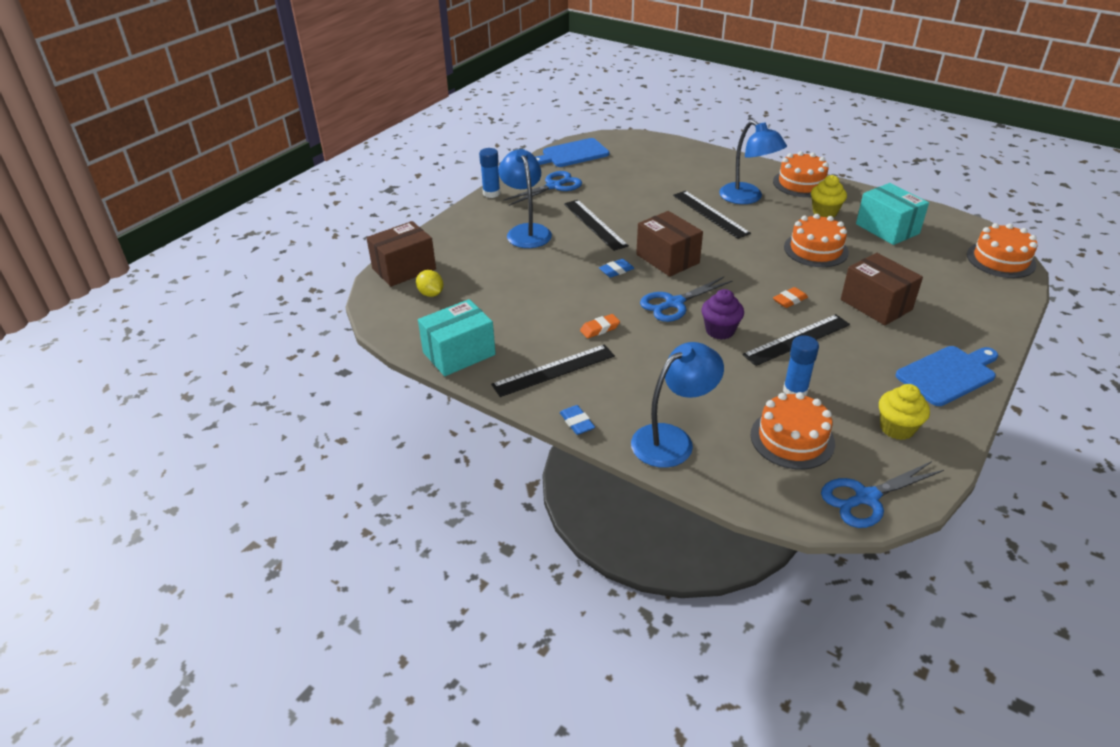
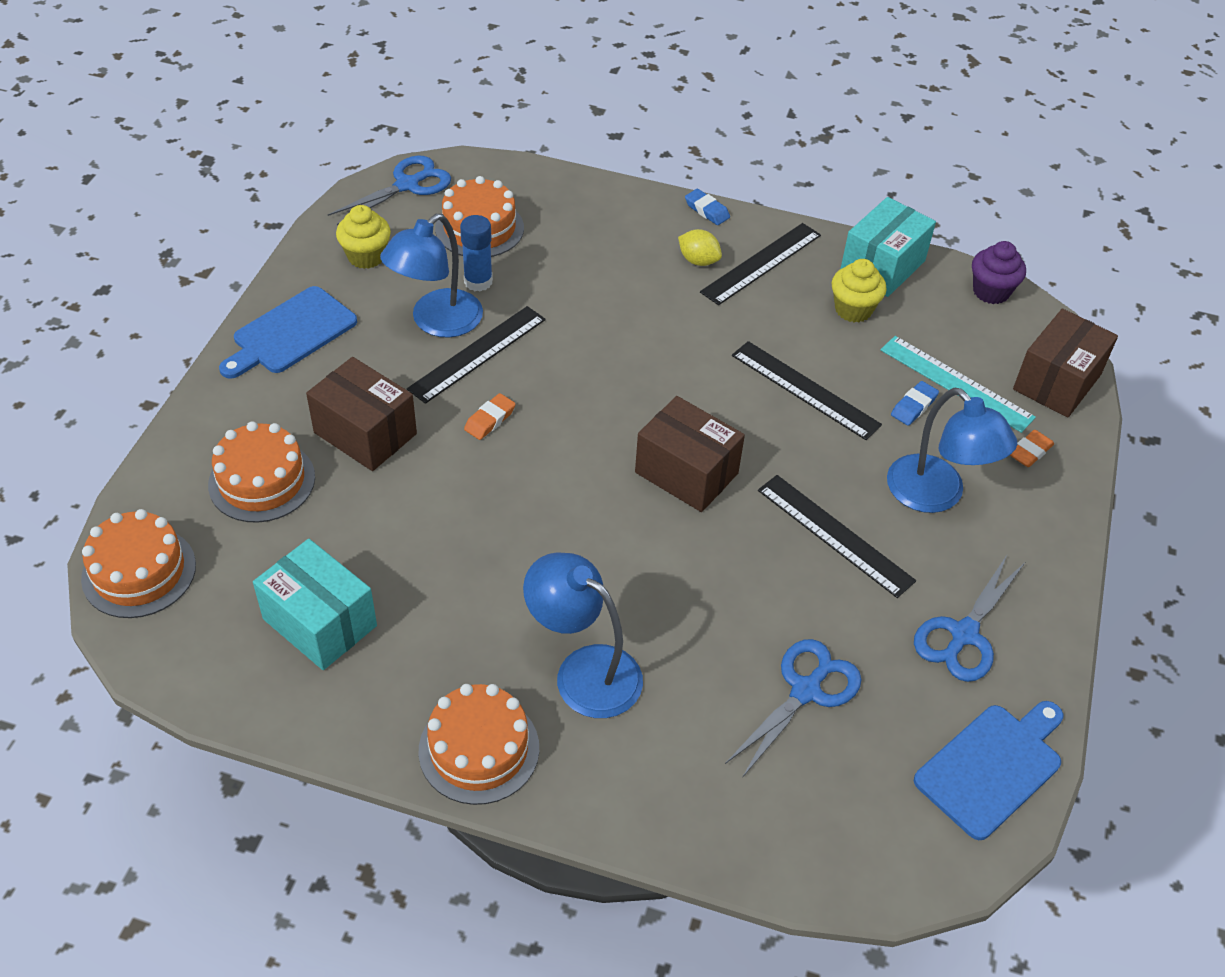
camera: 160 degrees right, 10 degrees up
yellow lemon [416,270,444,297] -> yellow lemon moved to [678,229,722,266]
blue glue stick [479,148,500,198] -> none
orange eraser [580,314,620,338] -> orange eraser moved to [1010,430,1054,467]
blue eraser [599,259,634,278] -> blue eraser moved to [891,381,939,426]
blue lamp [631,342,724,468] -> blue lamp moved to [380,214,483,338]
blue scissors [640,277,732,322] -> blue scissors moved to [725,639,861,778]
black ruler [673,191,751,239] -> black ruler moved to [732,341,882,440]
purple cupcake [701,289,744,340] -> purple cupcake moved to [972,241,1026,304]
orange cake [784,214,849,267] -> orange cake moved to [208,421,315,523]
yellow cupcake [811,175,847,217] -> yellow cupcake moved to [832,259,887,322]
none -> turquoise ruler [880,336,1036,433]

